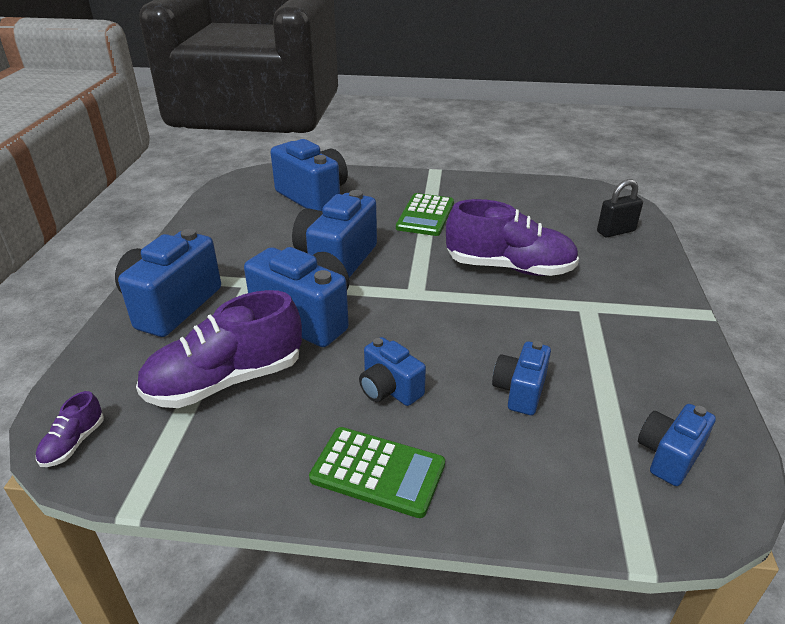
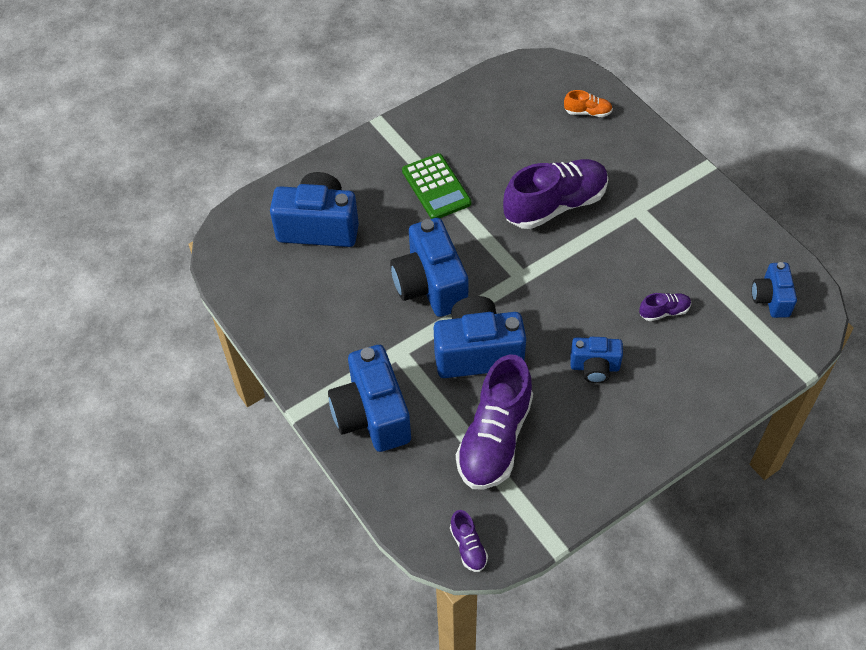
camera: 40 degrees left, 20 degrees up
green calculator [309,427,445,518] -> none
blue camera [492,341,551,415] -> purple shoe [639,293,691,321]
black padlock [597,179,643,237] -> orange shoe [564,90,613,117]

